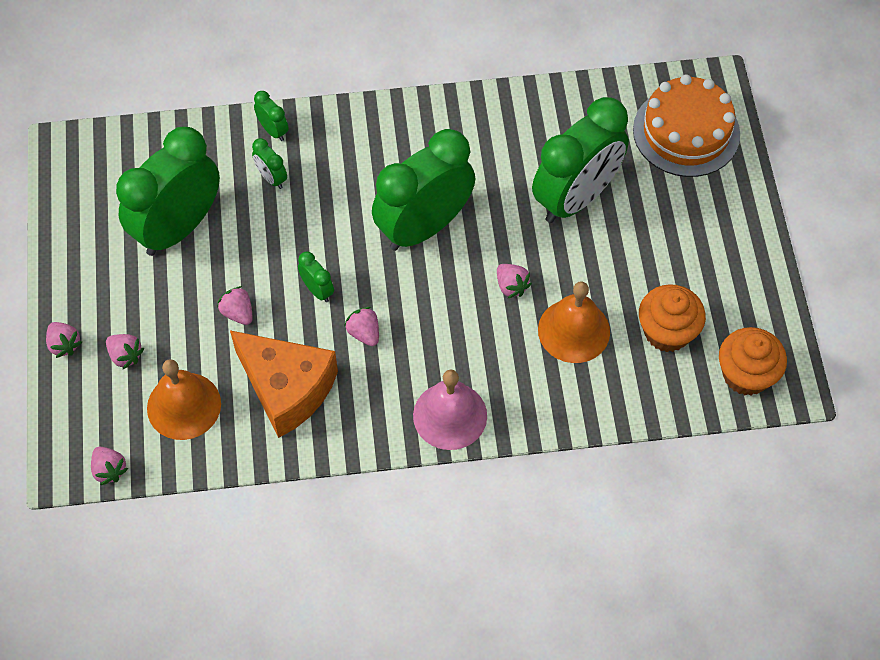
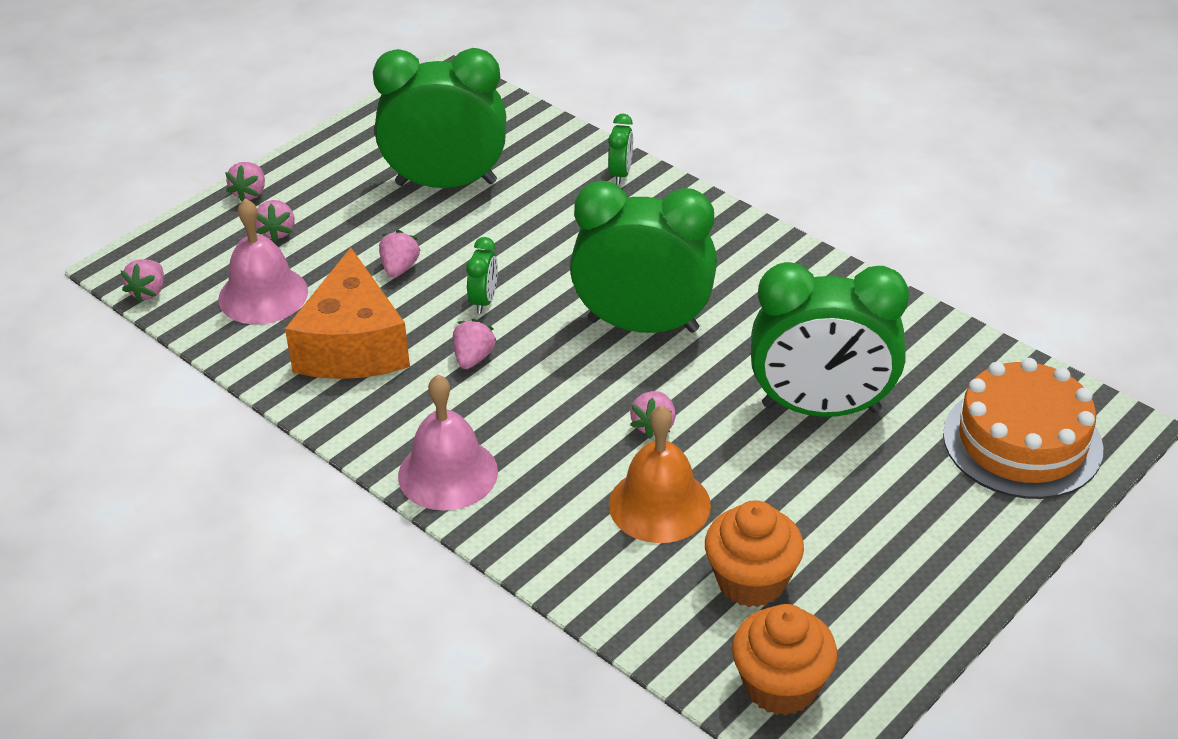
camera: 50 degrees right, 20 degrees down
orange bell [147,359,221,440] -> pink bell [218,199,308,324]
green clock [252,138,287,189] -> none

